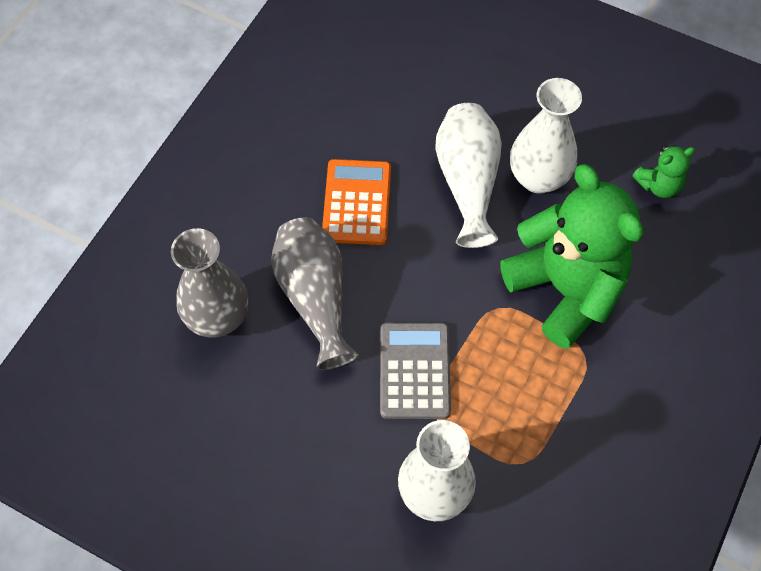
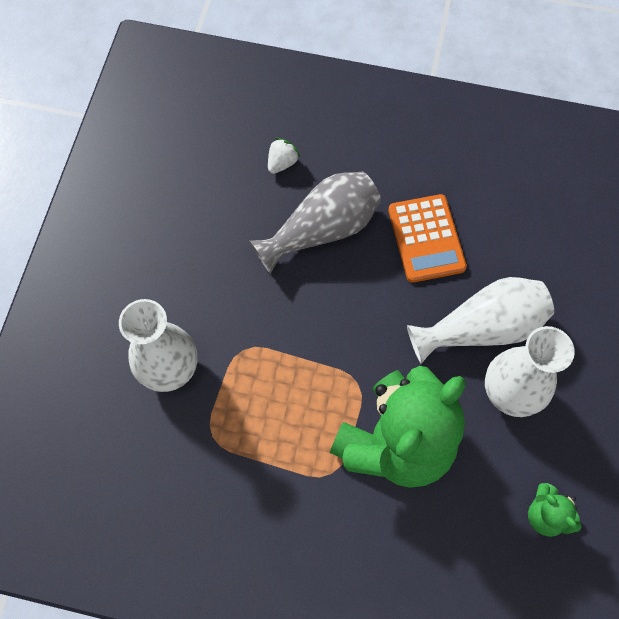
camera: 75 degrees right, 5 degrees up
grey vase [171,228,248,337] -> white strawberry [268,138,300,174]
orange calculator [322,159,391,245] -> orange calculator turned 90 degrees clockwise [388,194,467,283]
grey calculator [380,322,451,419] -> none

